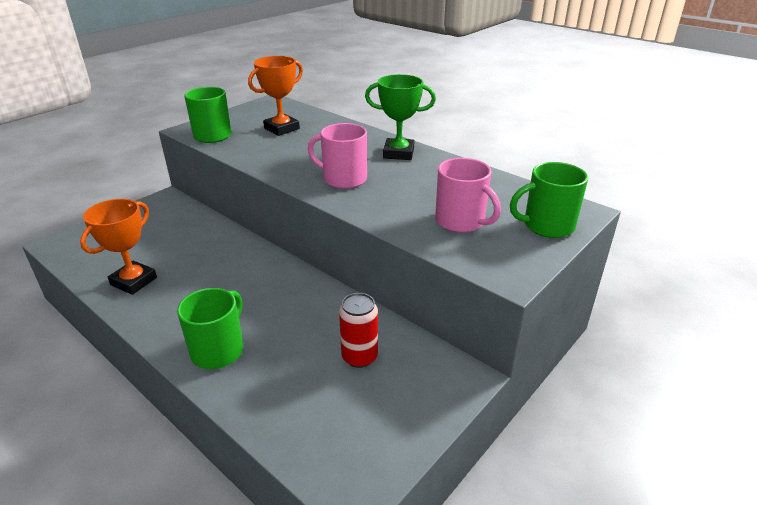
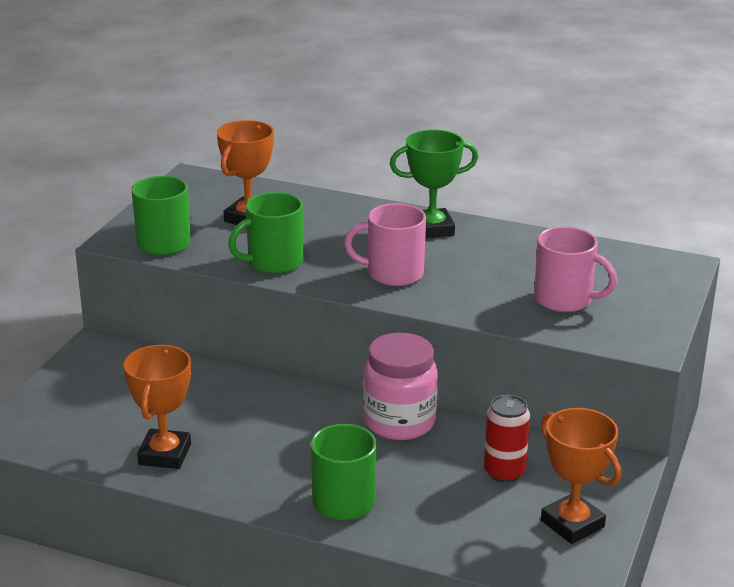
camera: 20 degrees left, 5 degrees down
green mug [510,162,588,238] -> green mug moved to [228,192,303,274]
none -> pink jar [363,332,438,440]
none -> orange trophy [541,408,621,544]

